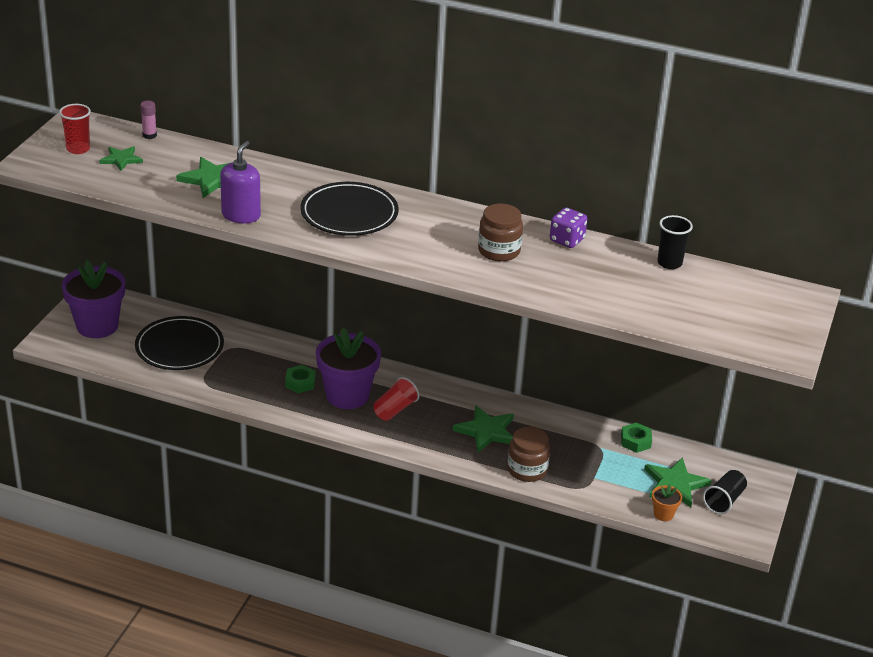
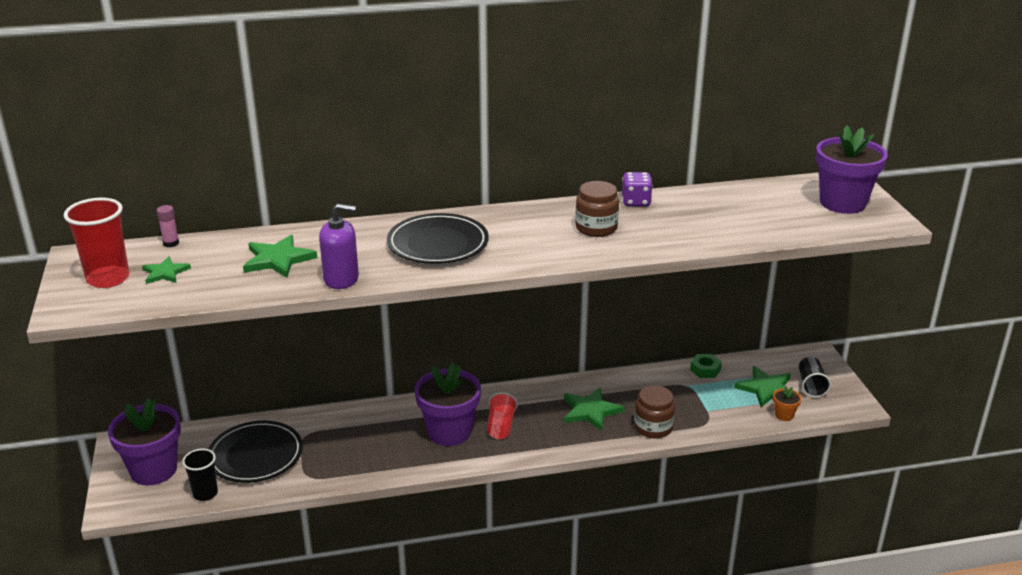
camera: 30 degrees left, 5 degrees down
red cup [59,104,91,154] -> red cup [64,198,129,288], size x1.56
purple soap dispenser [220,141,261,223] -> purple soap dispenser turned 105 degrees clockwise [319,204,359,289]
green nut [285,365,315,393] -> none
black cup [658,215,693,269] -> black cup moved to [182,449,218,501]
none -> purple flower pot [816,125,888,214]

